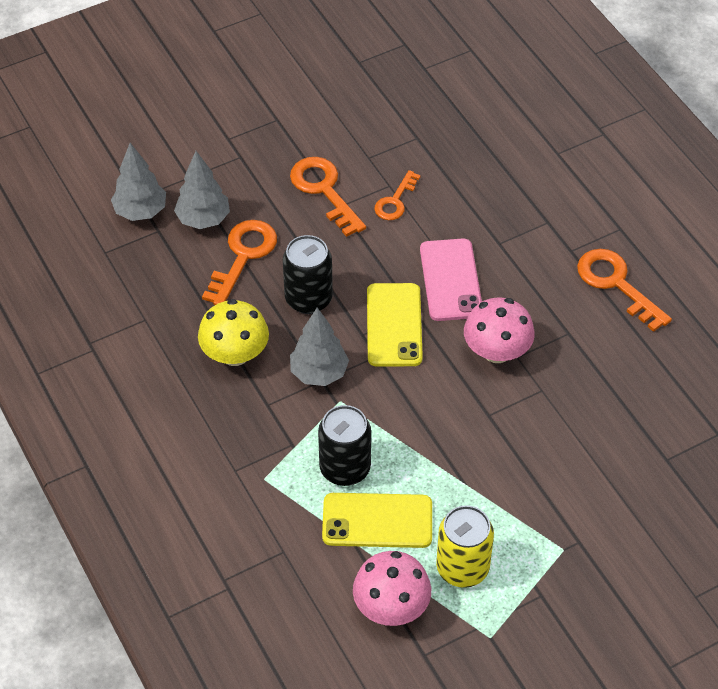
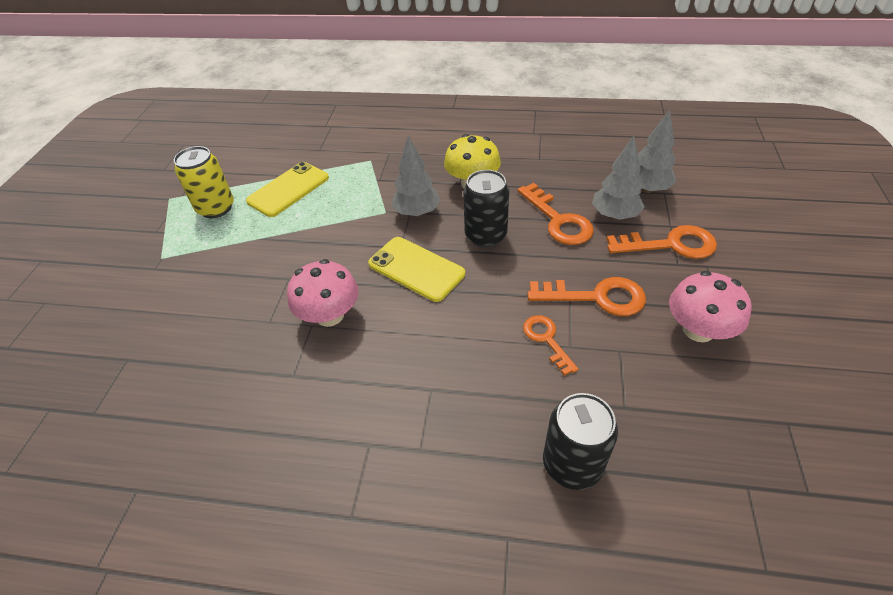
camera: 130 degrees right, 5 degrees down
black can [318,405,371,486] -> black can moved to [543,393,618,490]
pink mushroom [353,551,431,626] -> pink mushroom moved to [669,271,752,342]
pink phone [420,238,482,321] -> none
orange key [577,249,672,332] -> orange key moved to [607,225,717,259]

